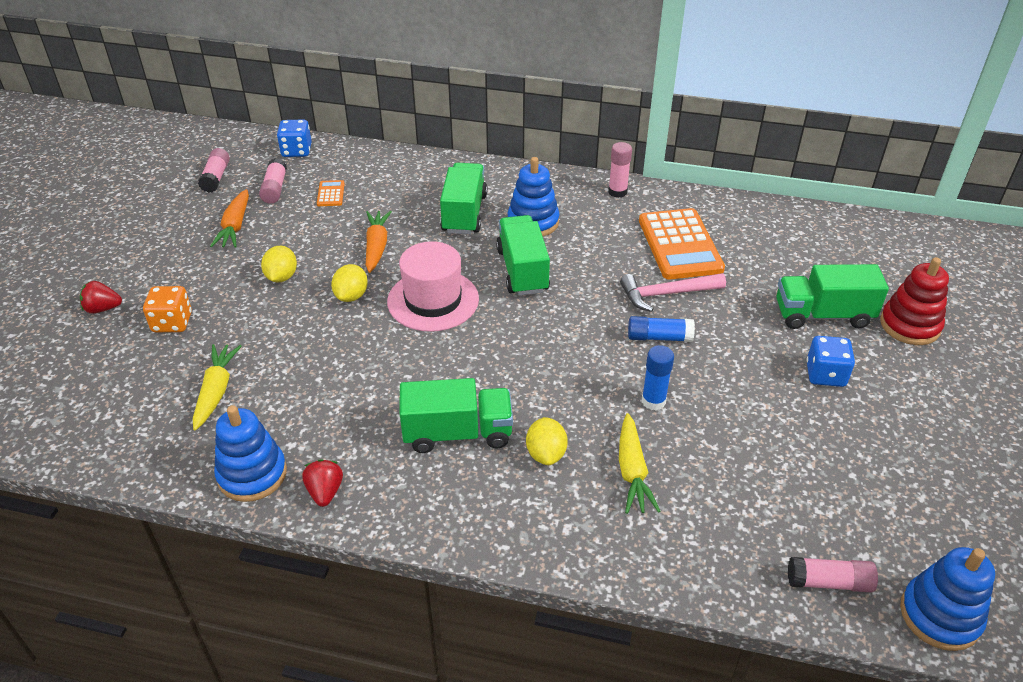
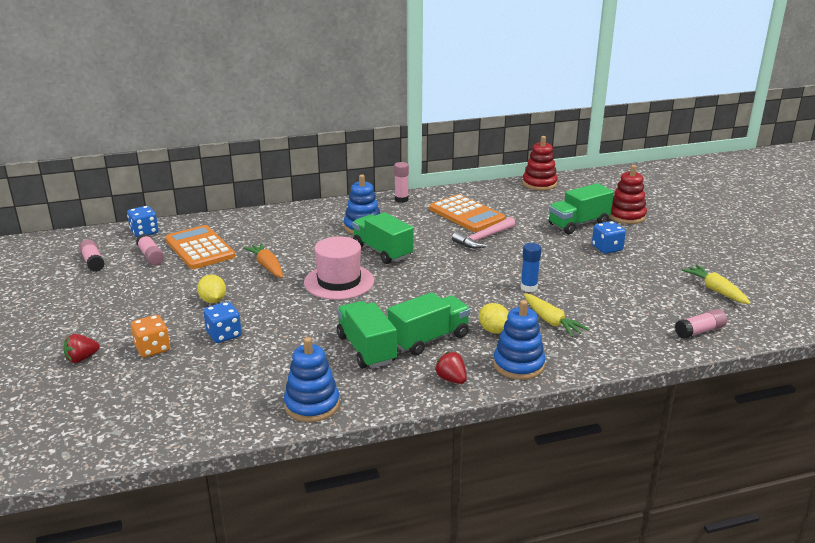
camera: 30 degrees left, 15 degrees down
yellow carrot [193,344,242,431] -> yellow carrot moved to [682,265,750,304]
orange carrot [210,189,249,248] -> none
red strawberry [302,459,343,507] -> red strawberry moved to [435,352,467,384]
orange calculator [317,180,345,206] -> orange calculator [165,225,236,269], size x2.32
yellow lemon [331,264,368,302] -> none
green truck [440,163,488,234] -> green truck moved to [337,301,397,369]
blue glue stick [628,316,695,342] -> none
blue stacking toy [900,547,995,651] -> blue stacking toy moved to [493,300,546,380]
none -> blue dice [203,302,242,343]
none -> red stacking toy [522,136,558,191]

